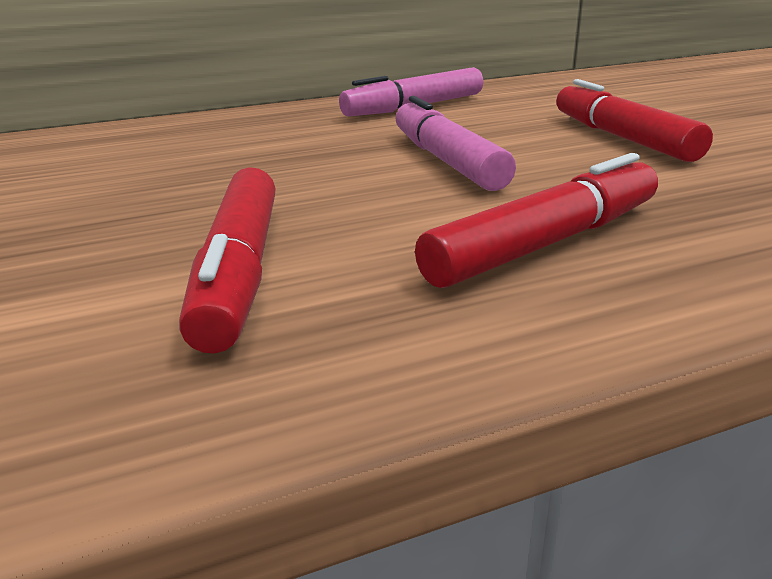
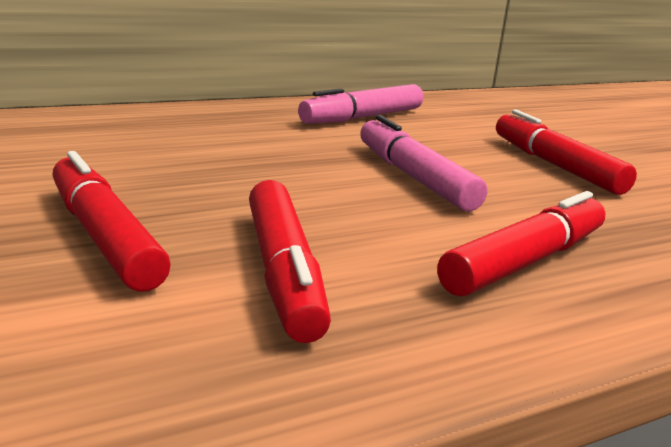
camera: 10 degrees left, 5 degrees down
none -> red marker [52,151,171,292]

